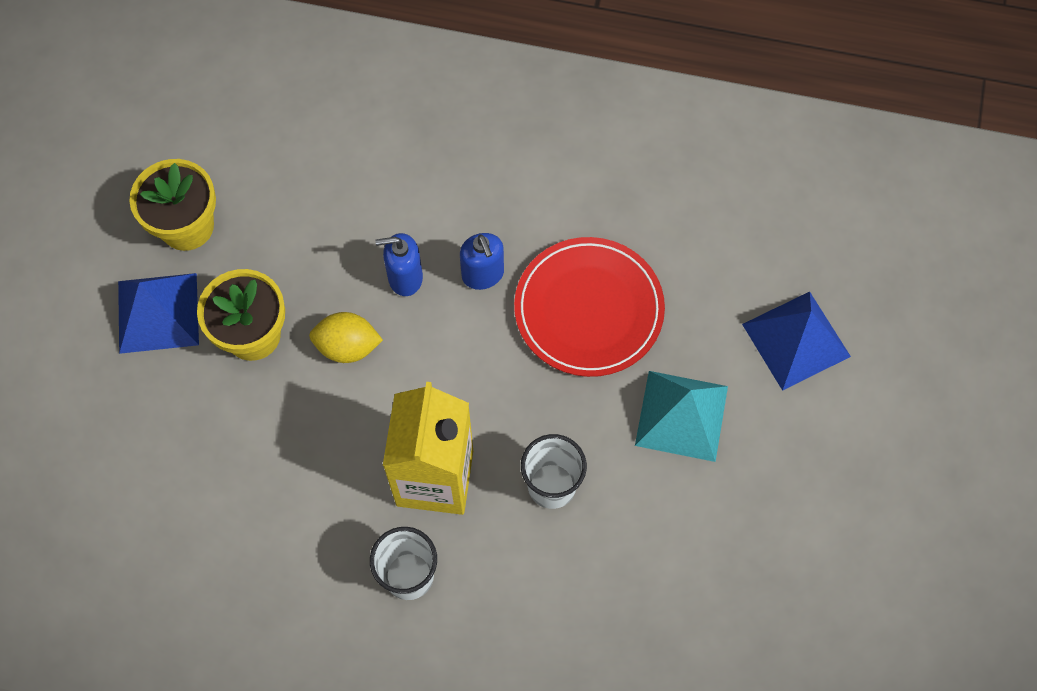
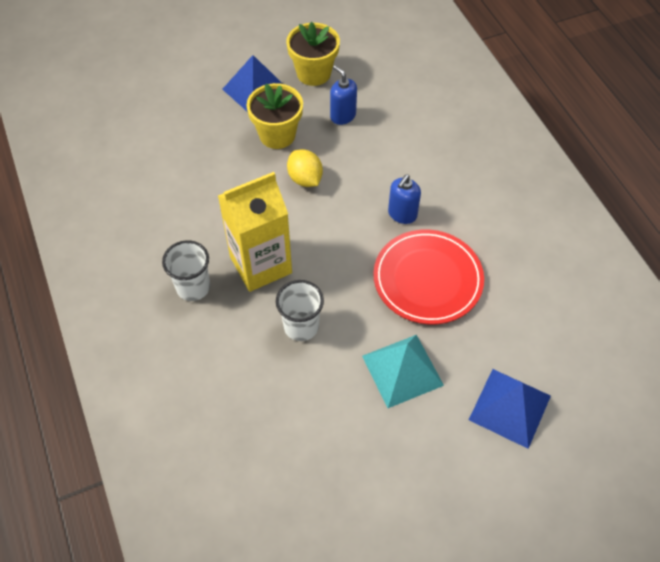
camera: 55 degrees right, 10 degrees down
blue soap dispenser [375,233,423,296] -> blue soap dispenser moved to [330,65,357,125]

